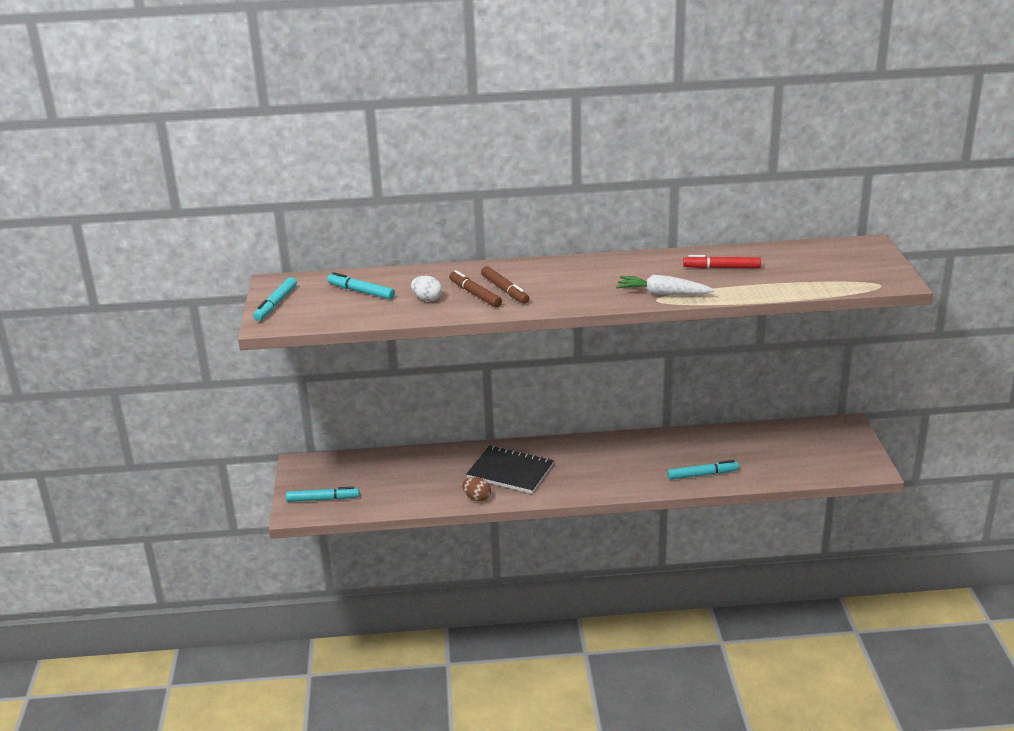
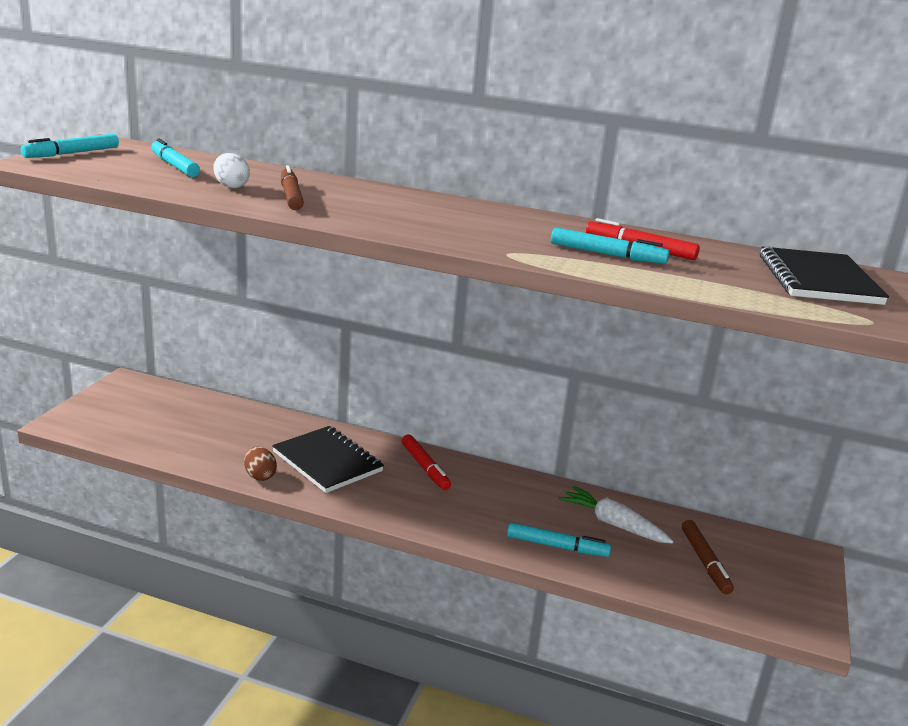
camera: 20 degrees right, 5 degrees down
turquoise marker [286,486,360,502] -> turquoise marker moved to [551,228,670,264]
brown marker [481,266,529,304] -> brown marker moved to [682,520,734,595]
white carrot [616,275,715,295] -> white carrot moved to [559,486,674,544]
none -> red marker [402,435,451,490]
none -> black notebook [760,246,889,305]

